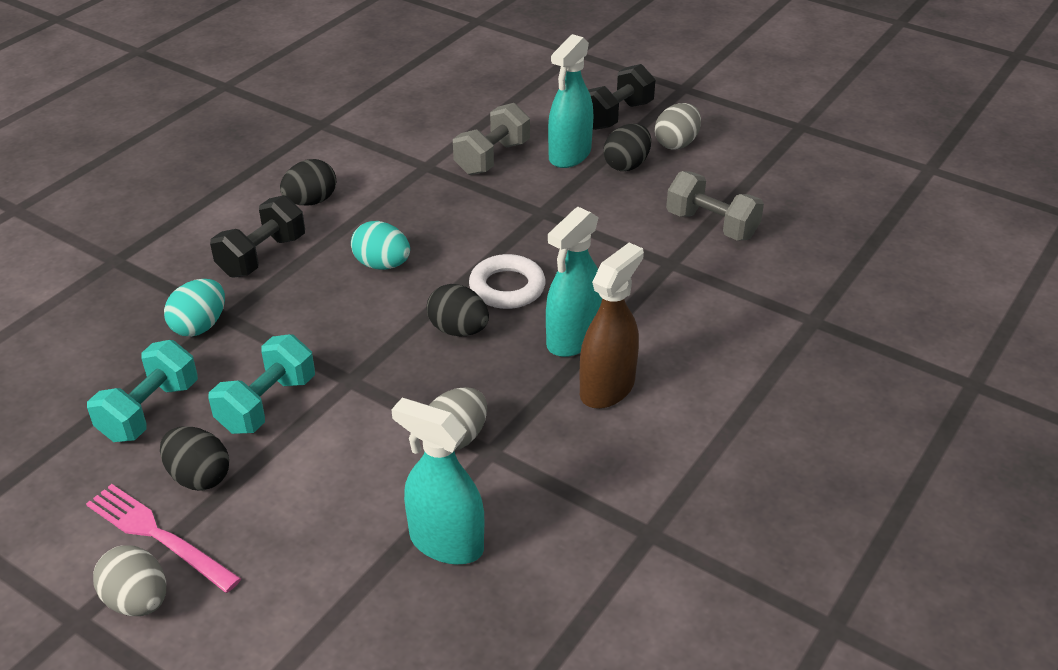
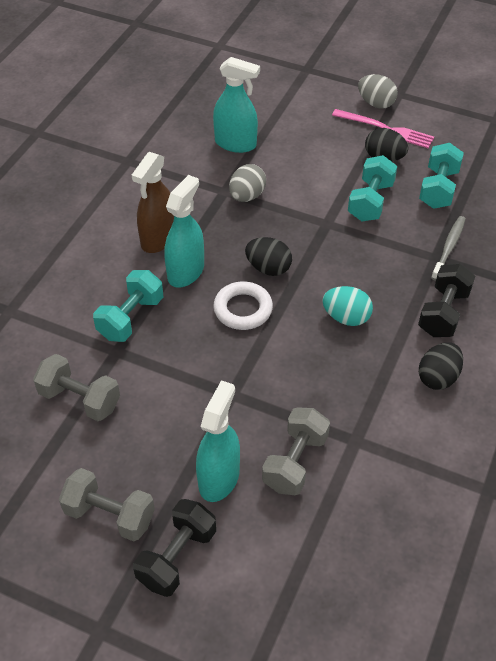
camera: 170 degrees right, 10 degrees up
turquoise egg [164,279,225,337] -> grey toothbrush [431,216,466,281]
black egg [603,124,651,171] -> none
grey egg [655,103,701,150] -> grey dumbbell [59,468,155,542]
none -> turquoise dumbbell [93,270,163,342]

